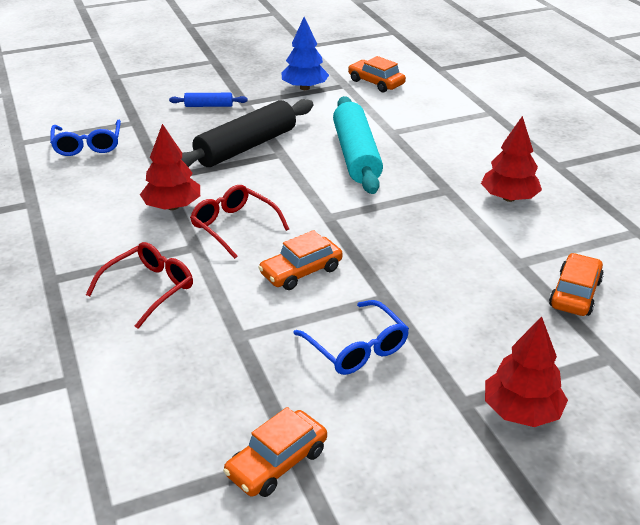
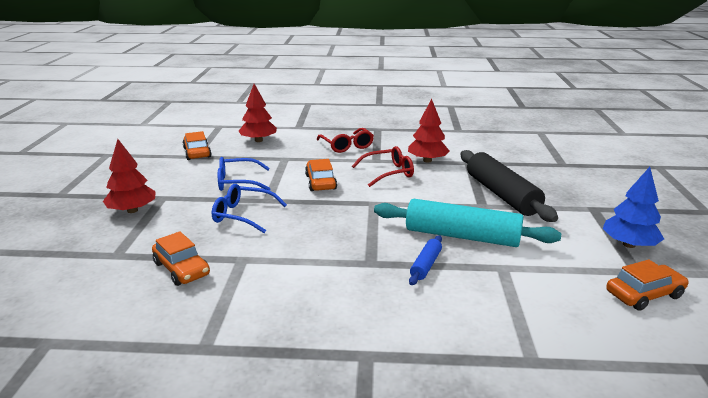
camera: 115 degrees right, 10 degrees down
blue glasses [50,120,121,156] -> blue glasses moved to [212,184,287,233]
blue rolling pin [169,93,248,107] -> blue rolling pin moved to [409,235,442,285]
red tree [481,116,542,202] -> red tree moved to [239,84,277,142]

